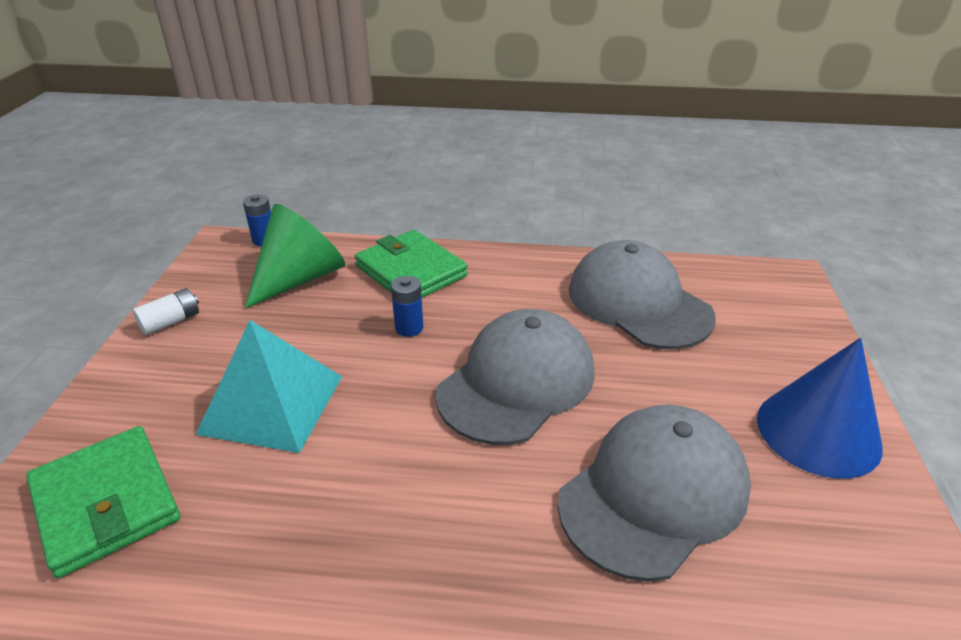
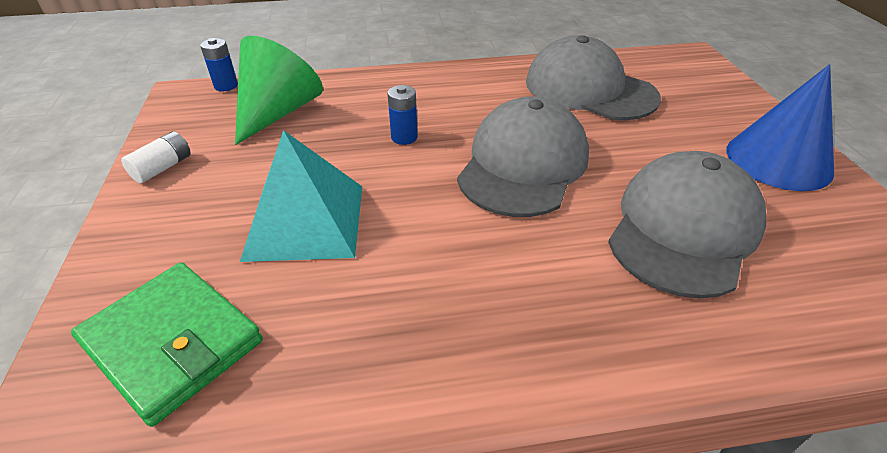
camera: 15 degrees left, 5 degrees up
green wallet [355,230,468,298] -> none

